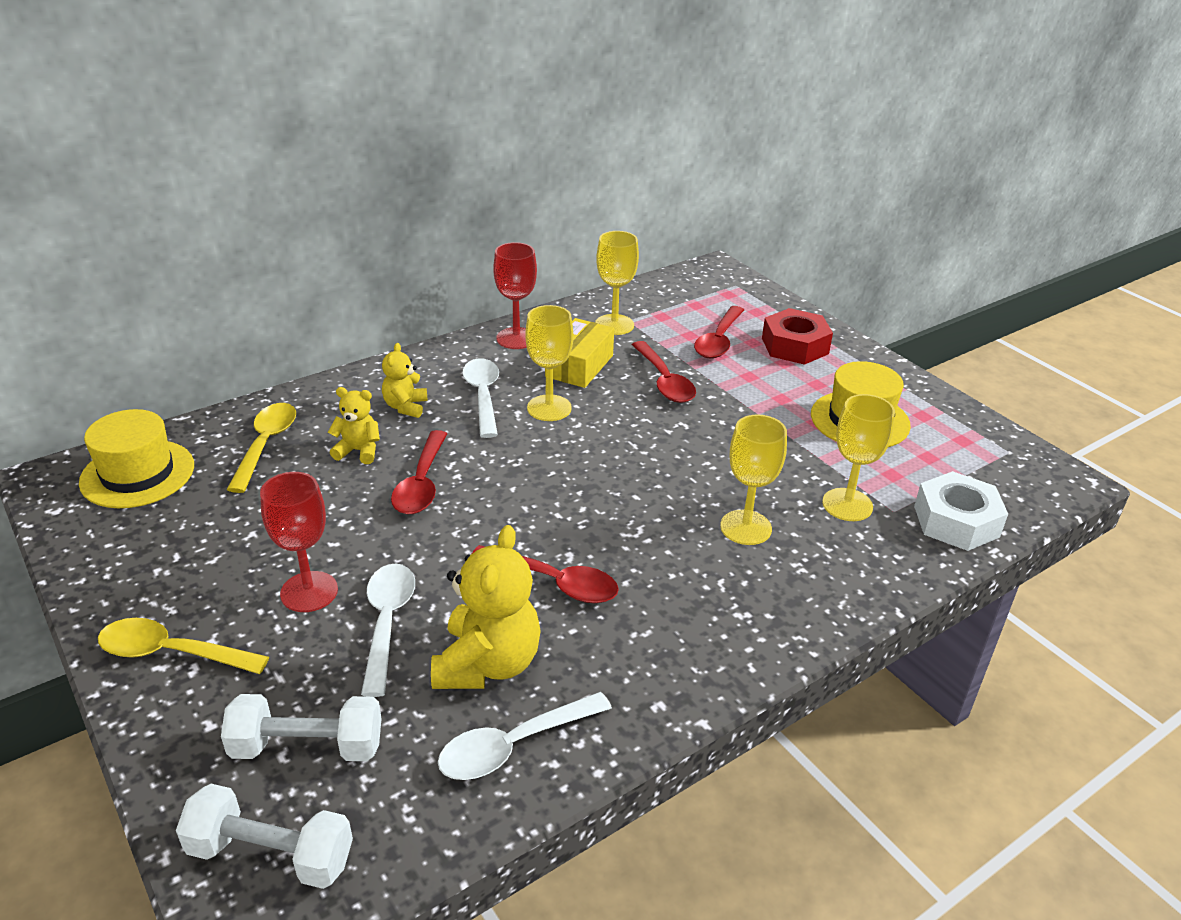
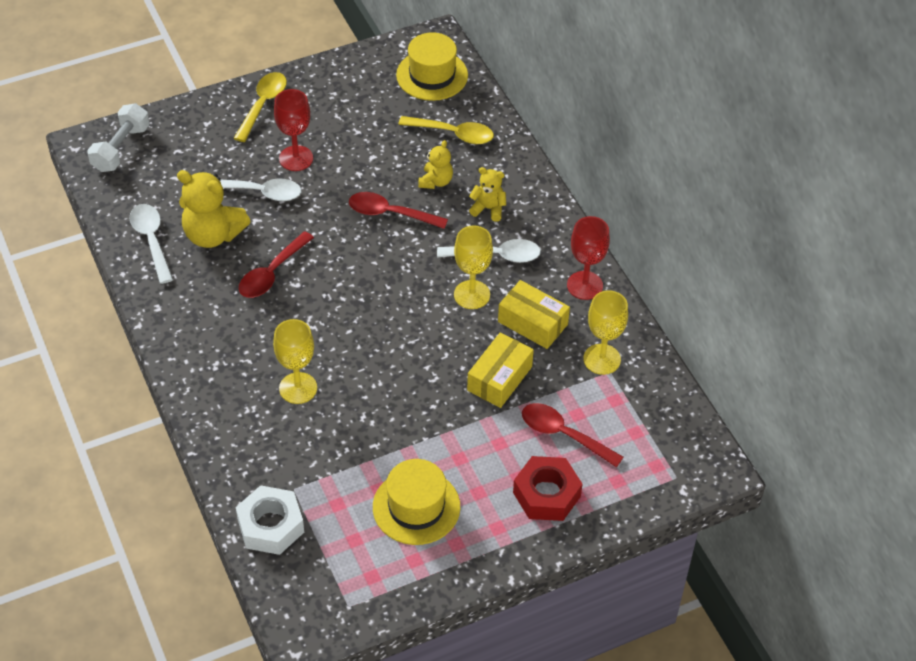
camera: 100 degrees right, 15 degrees up
white dumbbell [221,694,382,761] -> none
red spoon [632,341,696,403] -> yellow box [467,332,534,408]
yellow goblet [822,394,895,521] -> none

